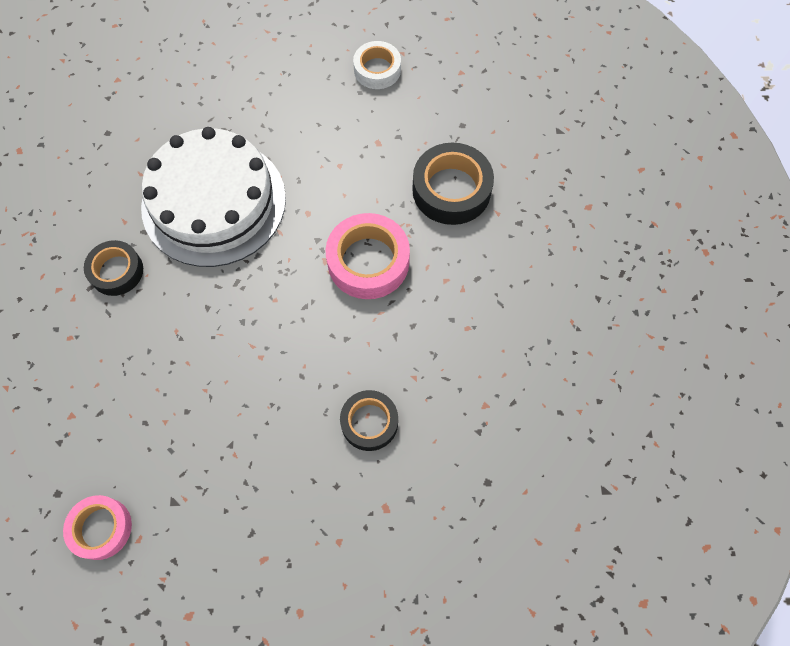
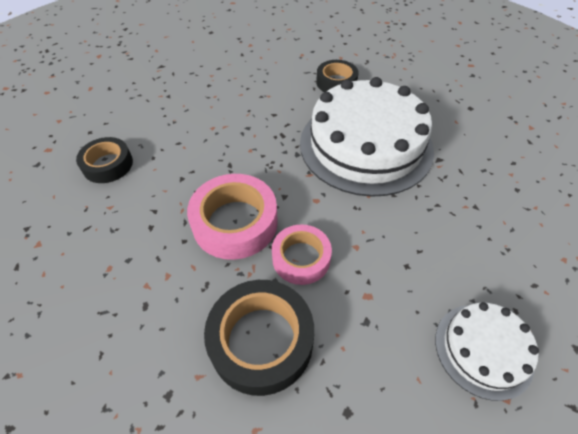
camera: 120 degrees right, 15 degrees down
pink tape [63,495,132,560] -> pink tape moved to [272,224,332,285]
white tape [353,41,401,89] -> white cake [435,302,539,401]

